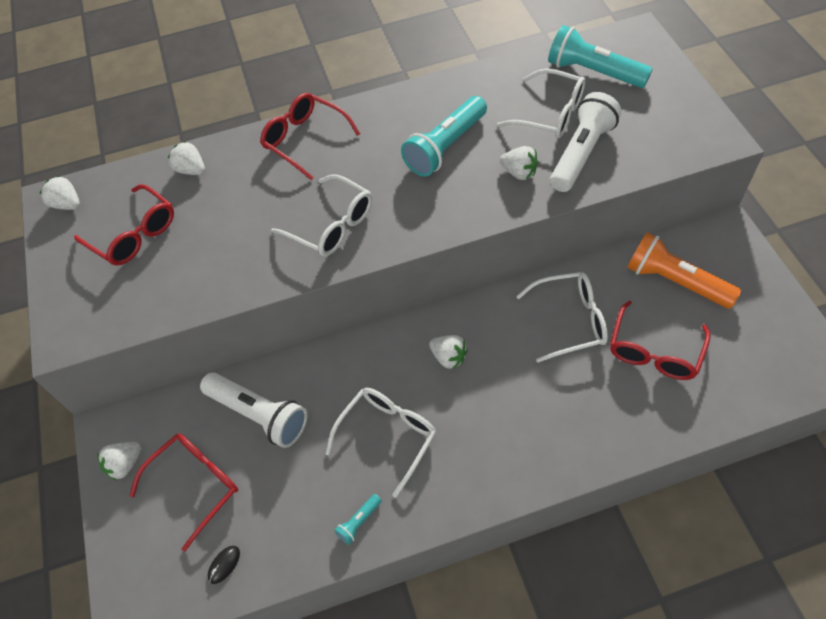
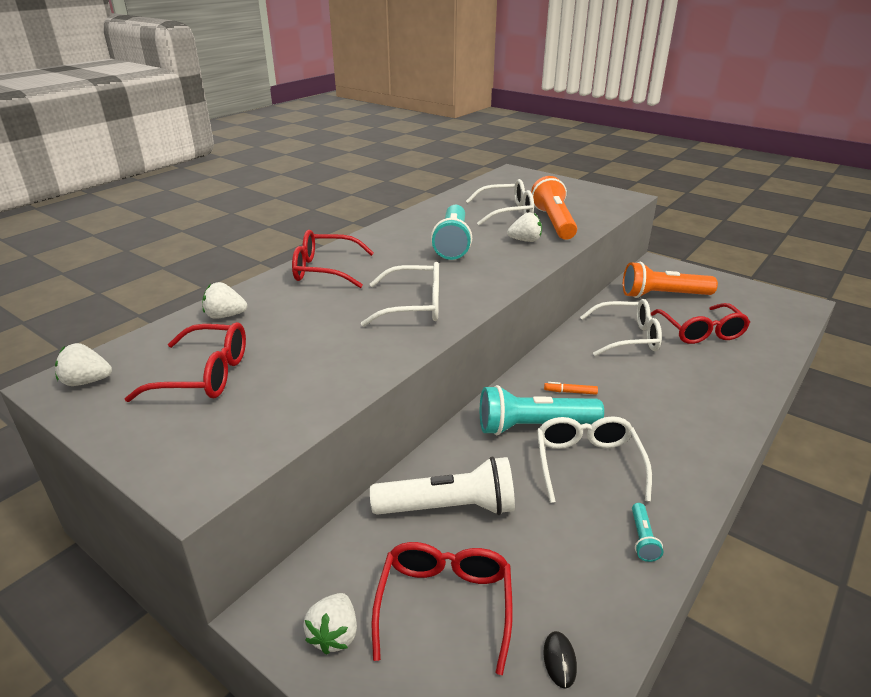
camera: 40 degrees left, 25 degrees down
white strawberry [429,335,468,369] -> orange marker [544,382,598,395]
white glasses [516,272,608,362] -> white glasses turned 45 degrees clockwise [580,299,662,356]
turquoise flashlight [548,25,653,88] -> turquoise flashlight moved to [480,385,604,435]
white flashlight [550,92,621,192] -> orange flashlight [531,176,577,240]

